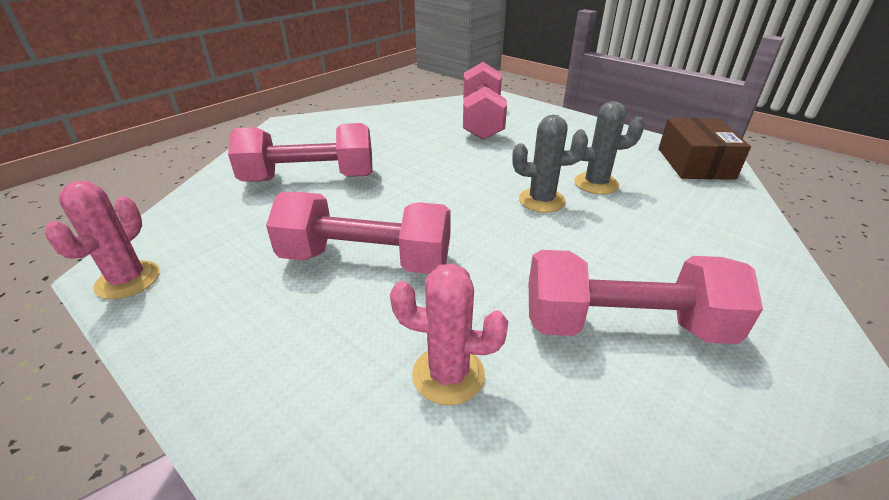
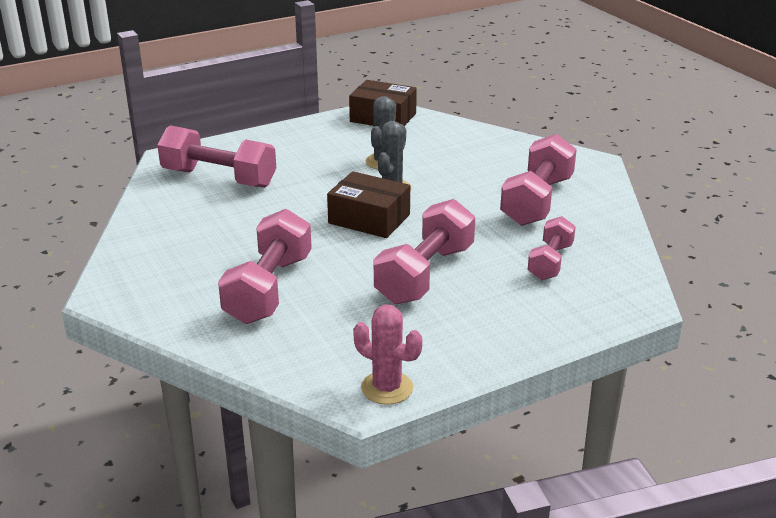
camera: 70 degrees left, 5 degrees down
pink cactus [390,263,508,405] -> pink dumbbell [528,216,576,280]
none -> brown box [327,171,410,238]

